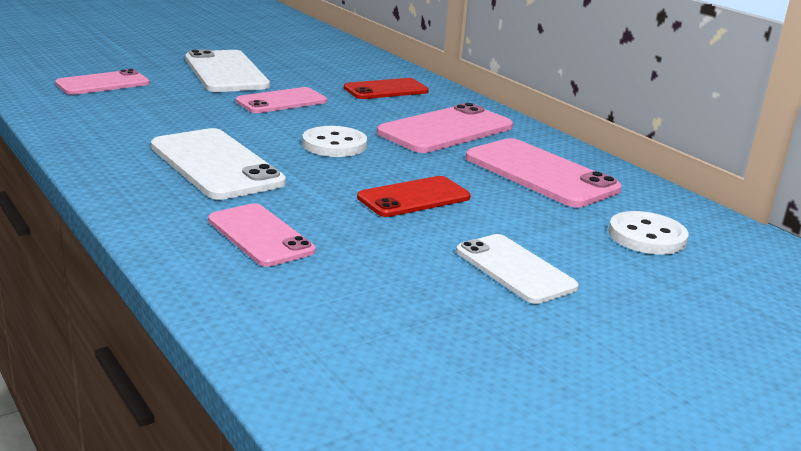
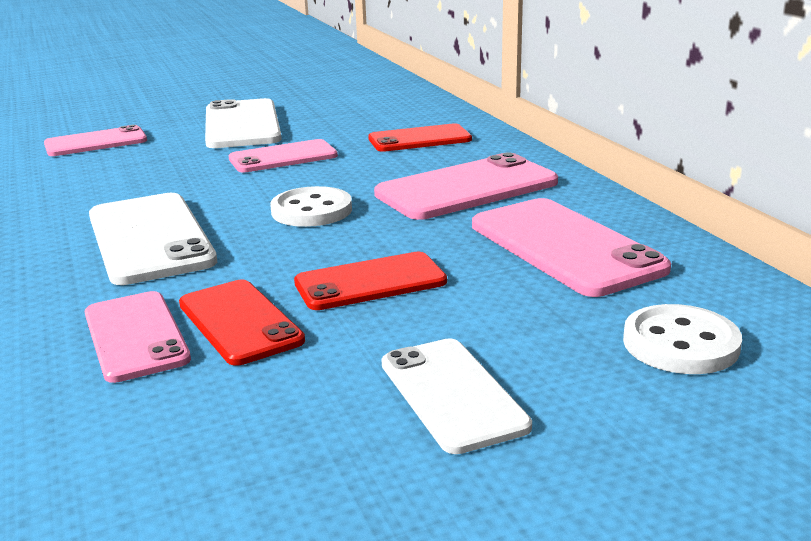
camera: 15 degrees right, 0 degrees up
none -> red phone [179,280,305,366]

